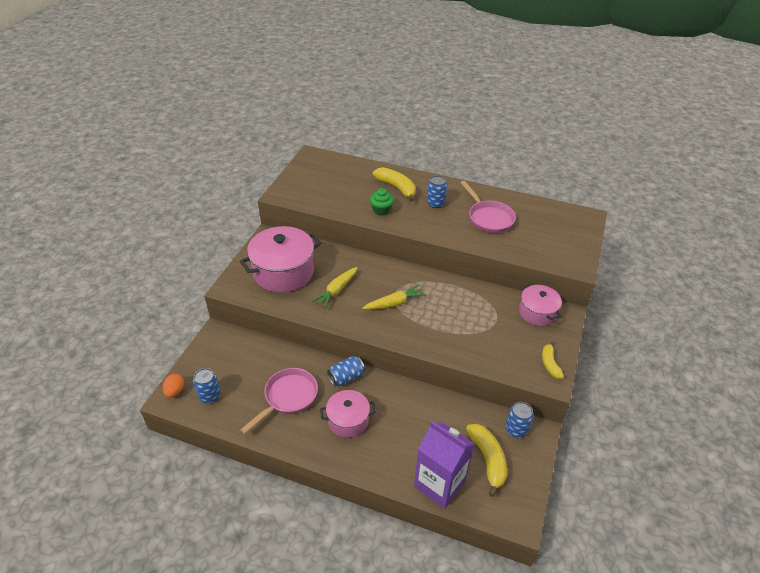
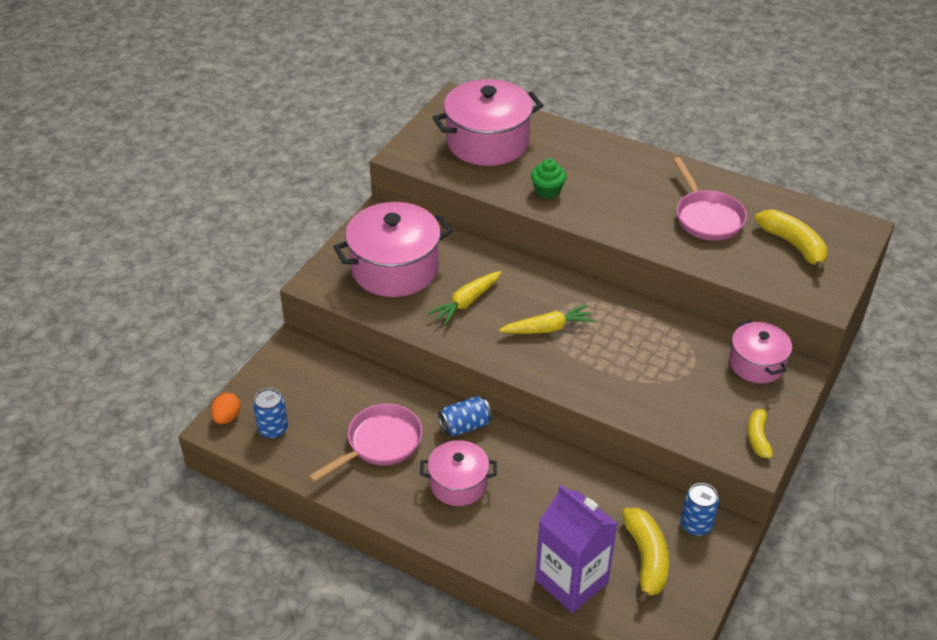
camera: 10 degrees right, 0 degrees up
yellow banana [373,167,416,202] -> yellow banana moved to [755,210,828,273]
blue can [427,175,447,208] -> none
none -> pink pot [432,79,543,166]

